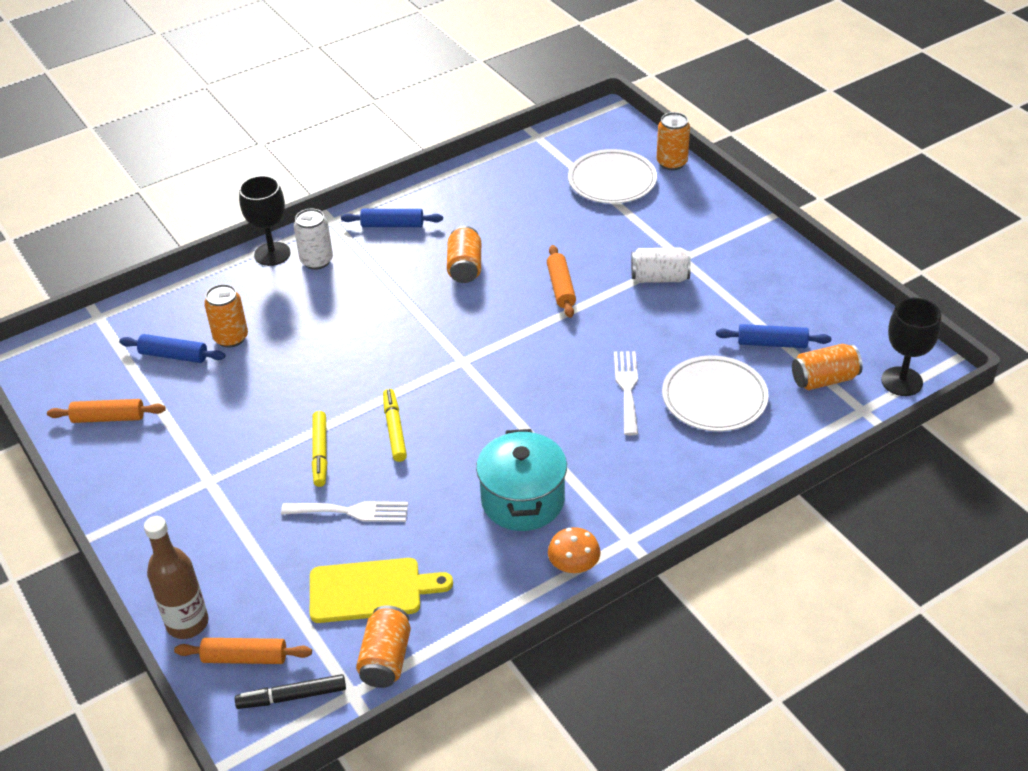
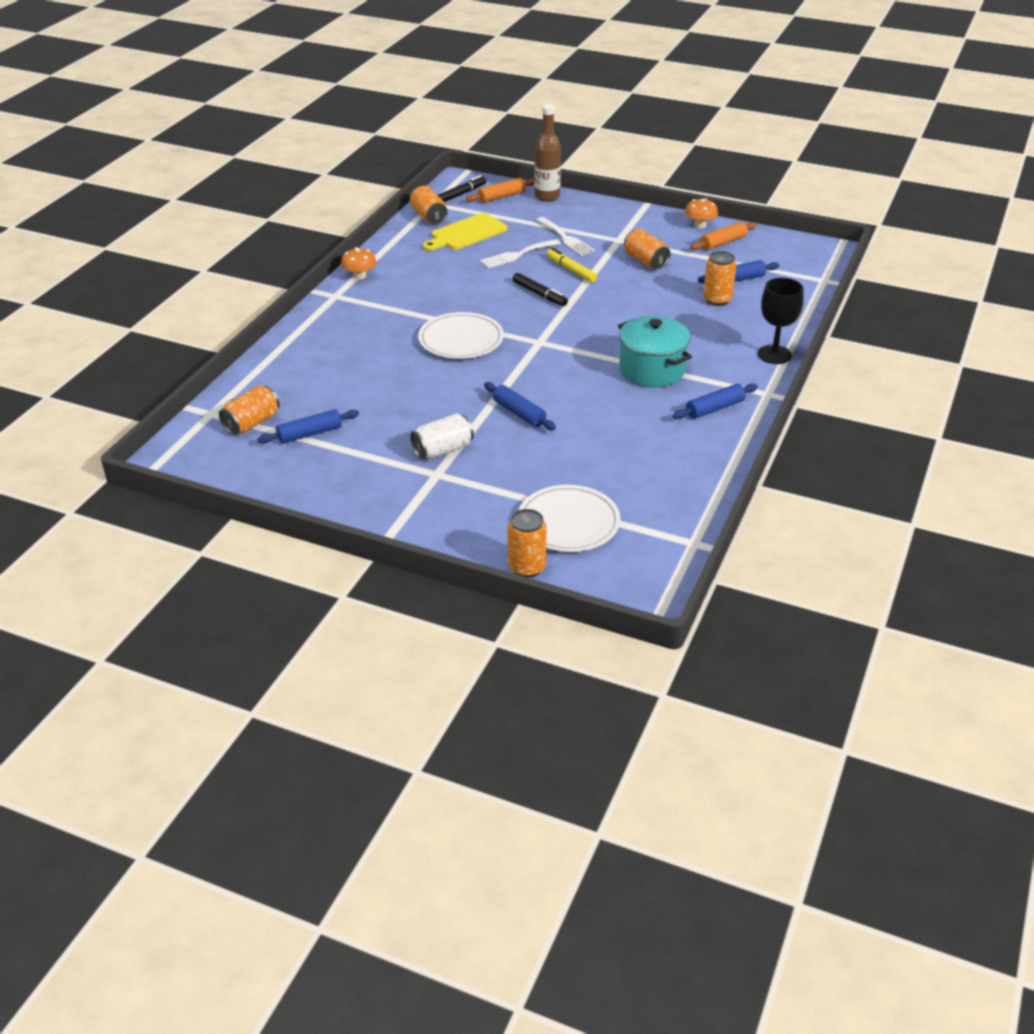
camera: 145 degrees right, 5 degrees down
white can [294,209,333,270] -> none
yellow marker [383,389,407,462] -> black marker [513,273,568,306]
orange can [447,226,481,283] -> orange can moved to [624,229,671,269]
turquoise pot [476,429,567,531] -> turquoise pot moved to [618,316,692,388]
orange rolling pin [547,245,576,318] -> blue rolling pin [484,382,556,430]
white fork [614,351,638,435] -> white fork moved to [536,217,595,256]
white plate [662,356,769,431] -> white plate moved to [418,312,504,359]
black goblet [881,298,941,396] -> none
none -> orange mushroom [685,198,718,228]

